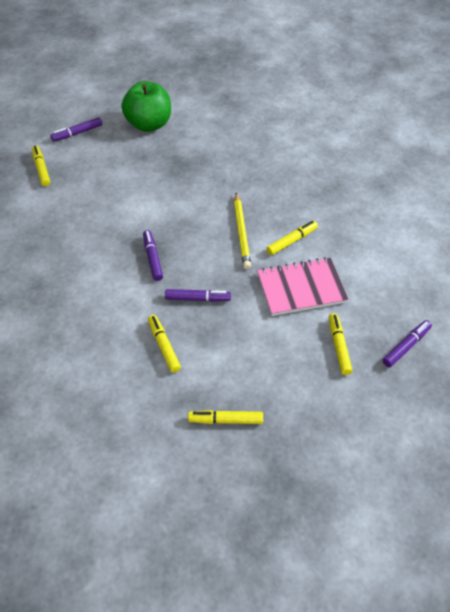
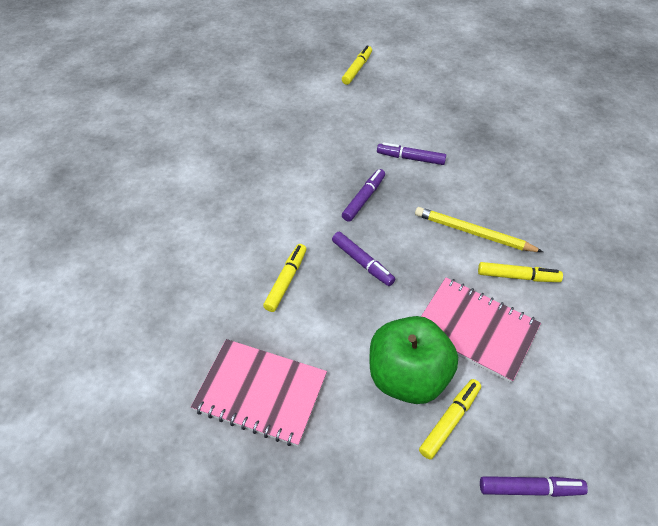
camera: 45 degrees right, 0 degrees up
purple marker [50,117,102,142] -> purple marker moved to [377,142,446,165]
green apple [121,81,171,132] -> green apple moved to [370,316,458,404]
yellow marker [188,410,263,424] -> pink notebook [191,339,327,446]
yellow pencil [234,193,251,269] -> yellow pencil turned 75 degrees clockwise [415,207,543,252]

